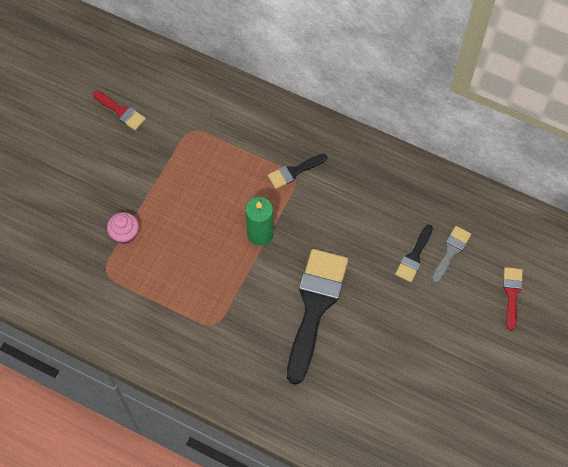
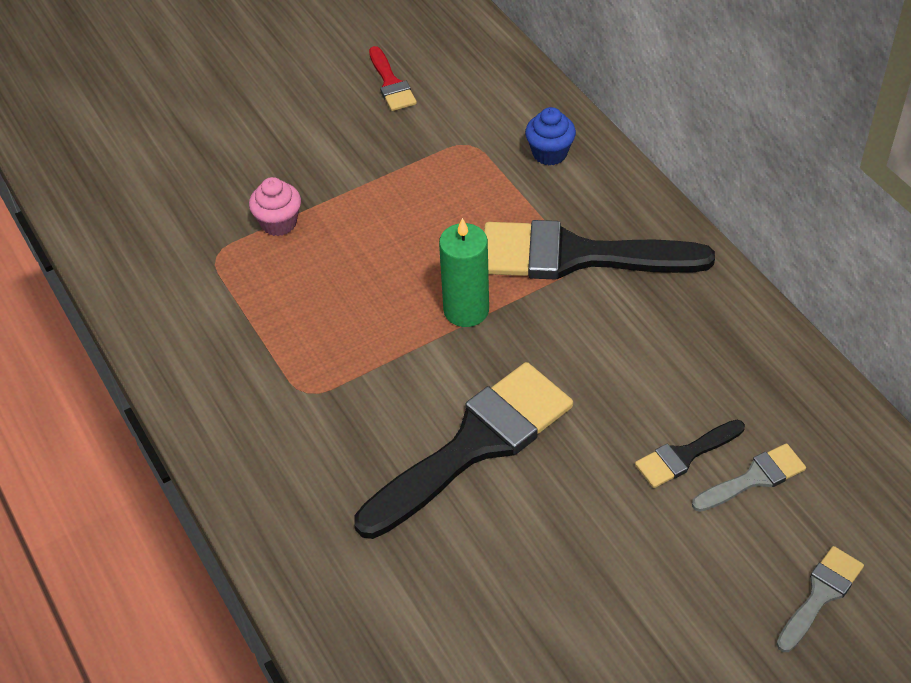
camera: 35 degrees right, 15 degrees down
black brush [268,154,327,189] -> black brush [484,220,715,279], size x2.13
red brush [503,267,523,331] -> grey brush [776,546,864,652]
none -> blue cupcake [525,107,576,166]

